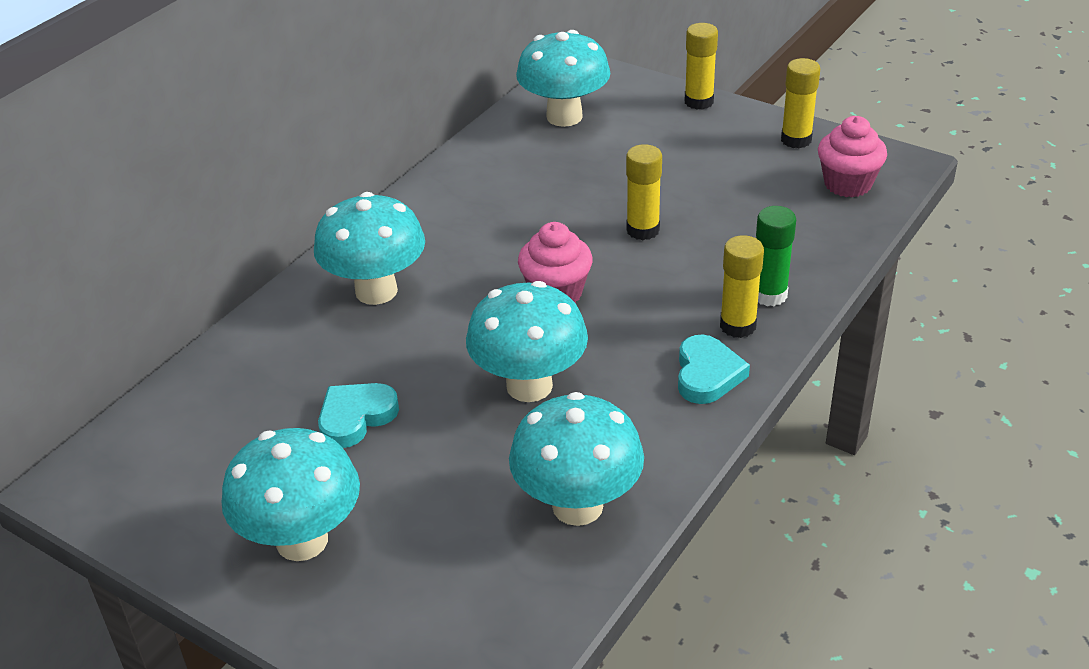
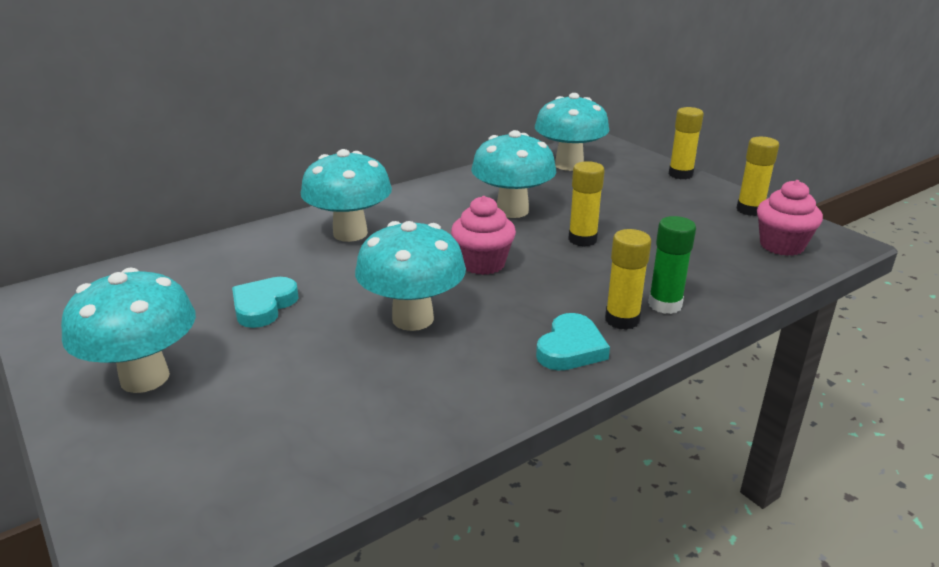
camera: 20 degrees right, 10 degrees down
turquoise heart [318,383,399,448] -> turquoise heart turned 45 degrees counterclockwise [232,277,298,328]
turquoise mushroom [509,392,644,526] -> turquoise mushroom moved to [471,130,556,218]

